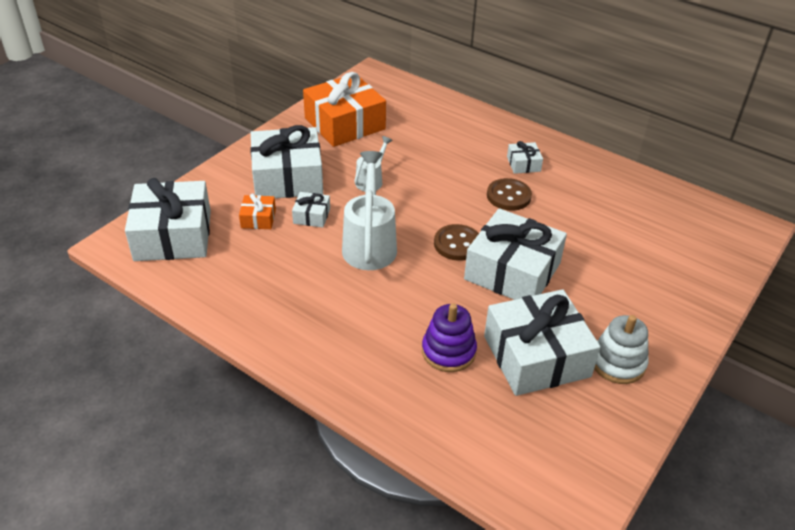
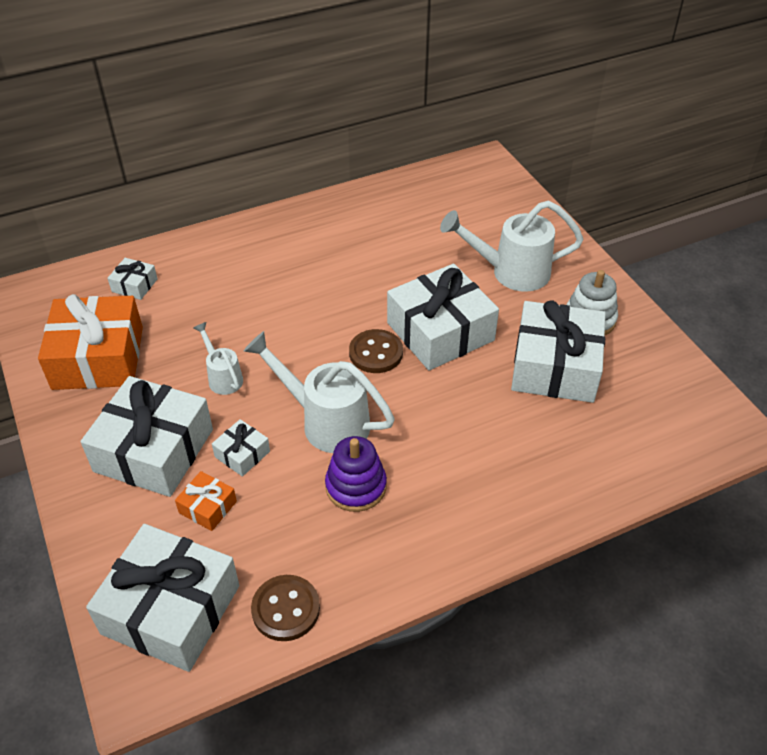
camera: 60 degrees left, 5 degrees up
purple stacking toy [422,303,477,372] -> purple stacking toy moved to [325,436,387,512]
brown button [487,178,532,211] -> brown button moved to [251,575,320,641]
white gift [507,141,543,174] -> white gift moved to [107,258,158,300]
none -> white watering can [440,201,584,292]

